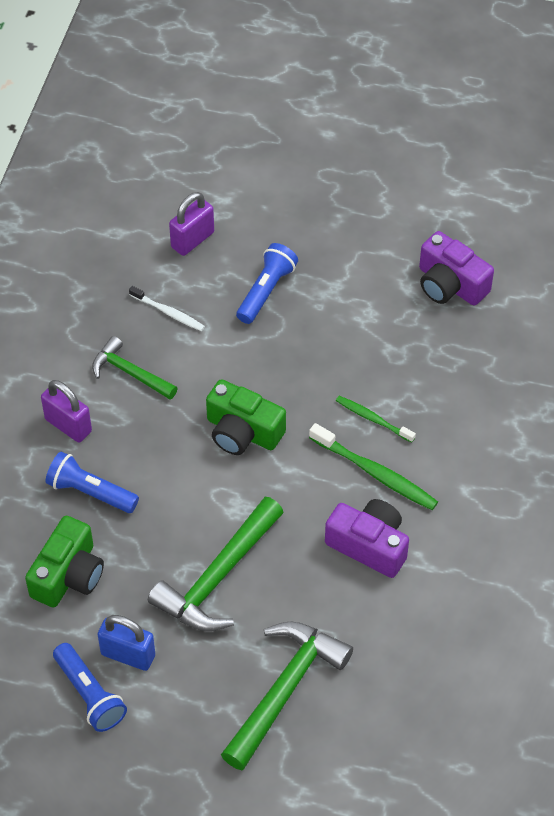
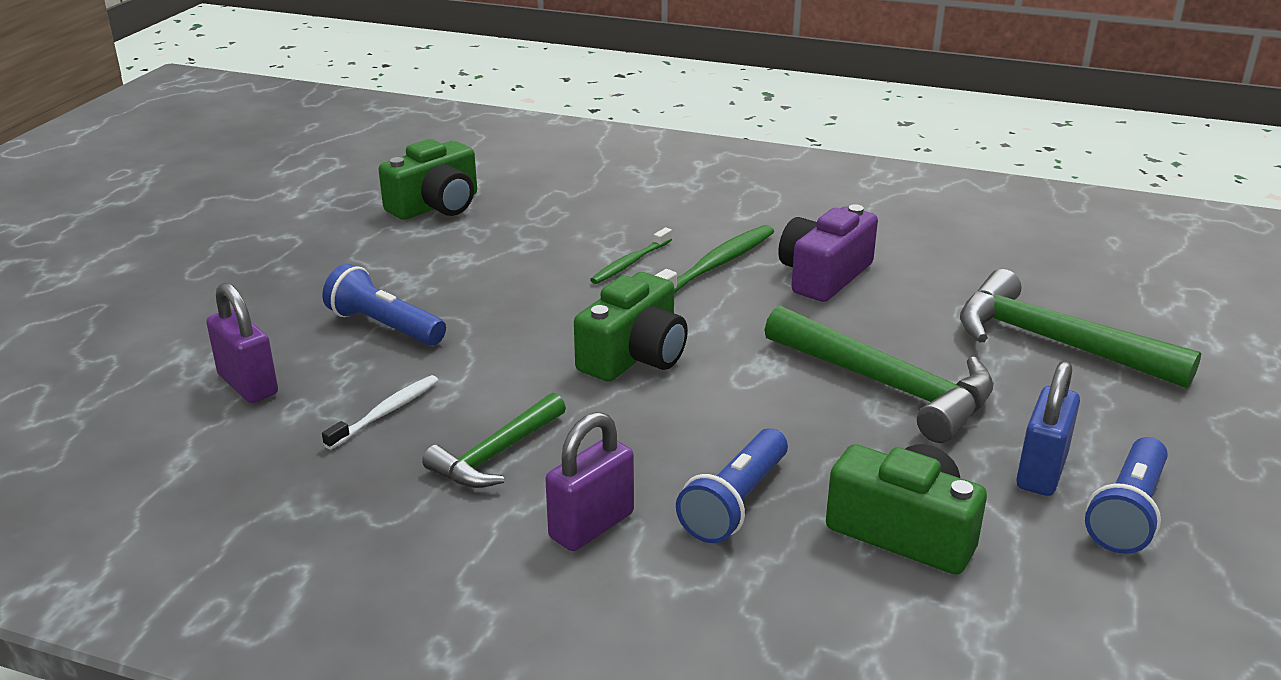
camera: 85 degrees left, 25 degrees down
blue flashlight [53,643,127,732] -> blue flashlight turned 150 degrees clockwise [1085,437,1168,554]
purple camera [419,231,494,306] -> green camera [379,139,477,220]

